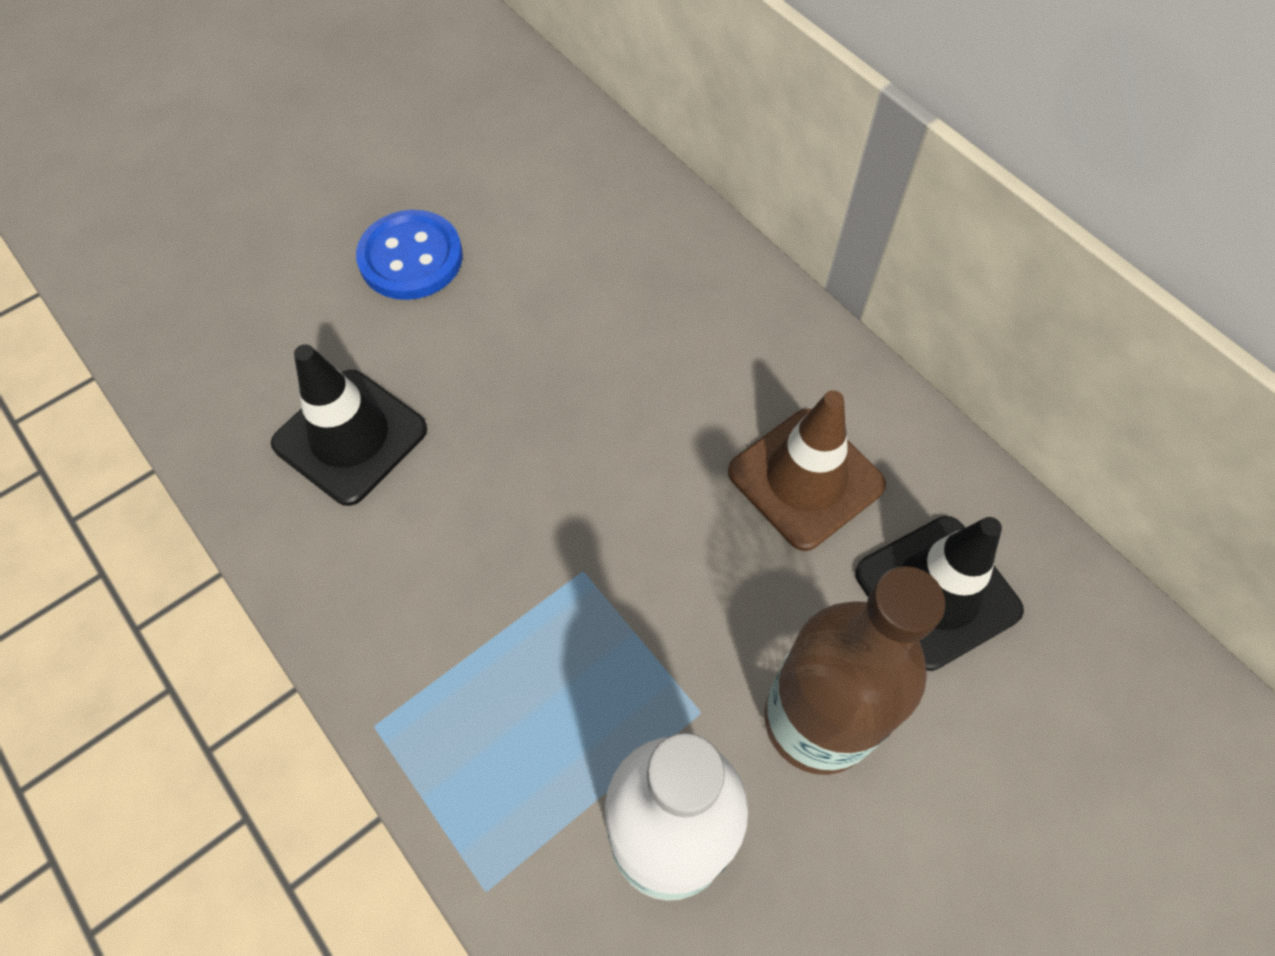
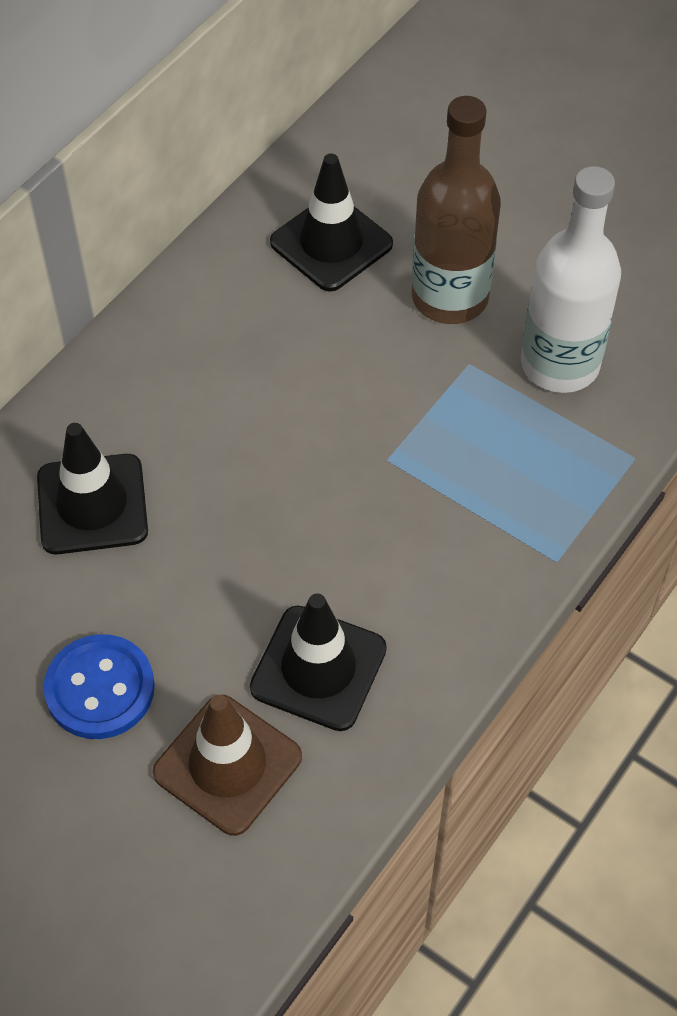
camera: 105 degrees left, 5 degrees down
brown traffic cone [728,390,886,551] -> brown traffic cone moved to [152,695,302,836]
none -> black traffic cone [37,423,148,555]

